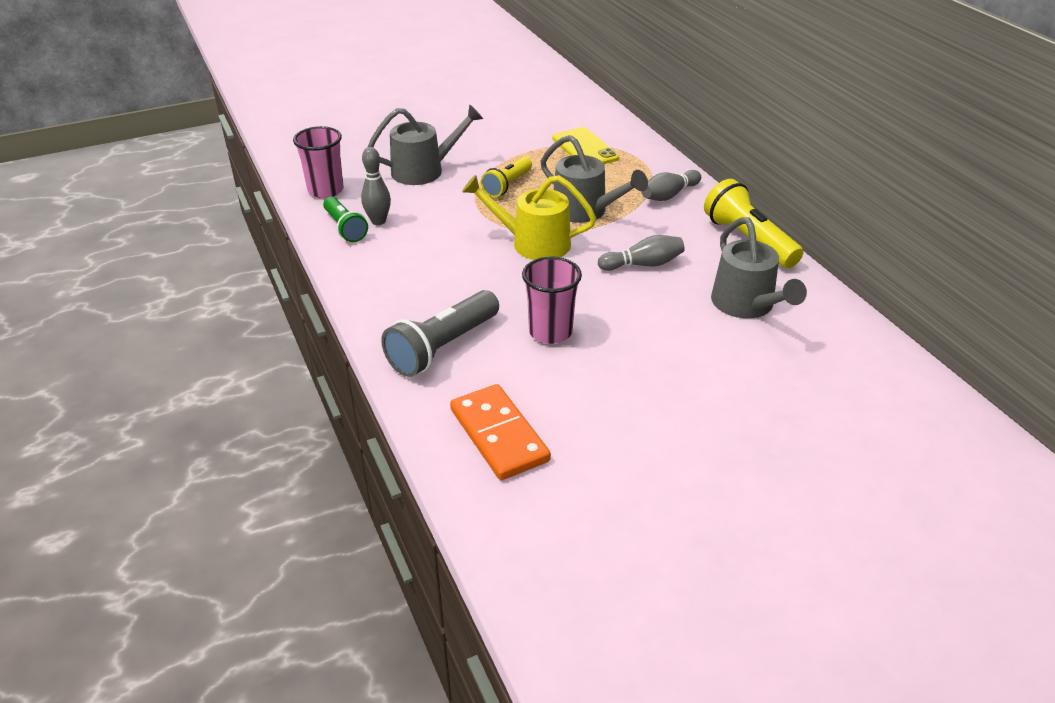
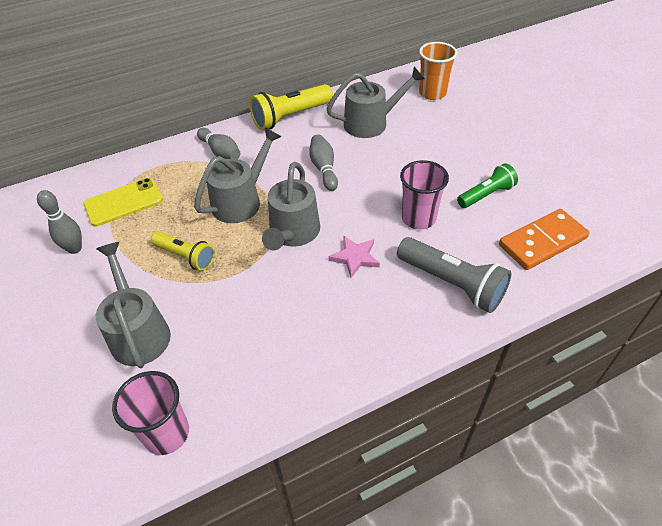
camera: 90 degrees left, 10 degrees up
green flashlight [323,197,368,242] -> green flashlight moved to [457,163,518,208]
grey bowling pin [361,147,391,225] -> grey bowling pin moved to [37,190,82,254]
yellow watering can [462,175,596,260] -> grey watering can [262,162,320,250]
none -> pink star [328,236,380,278]
none -> orange cup [419,42,457,100]

